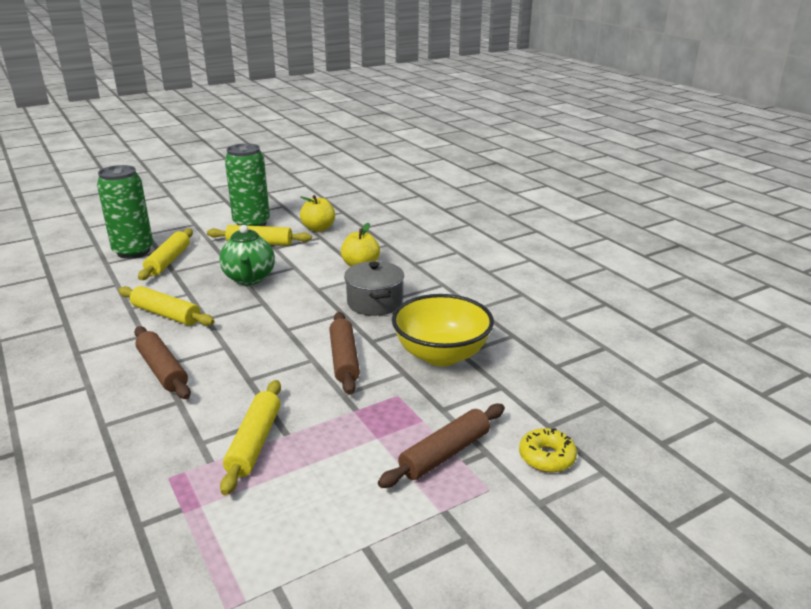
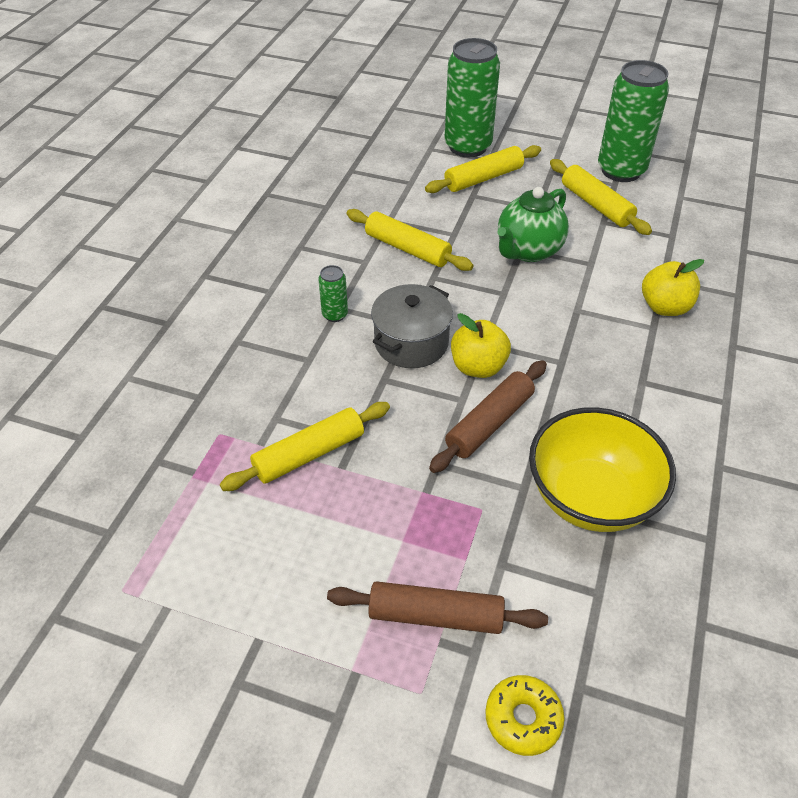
camera: 50 degrees right, 20 degrees up
yellow rolling pin [118,286,215,326] -> yellow rolling pin turned 45 degrees counterclockwise [347,209,474,271]
brown rolling pin [134,326,191,399] -> green can [318,265,348,322]
yellow apple [300,195,335,232] -> yellow apple moved to [451,313,511,378]
grey pot [344,261,404,316] -> grey pot moved to [371,284,453,368]

